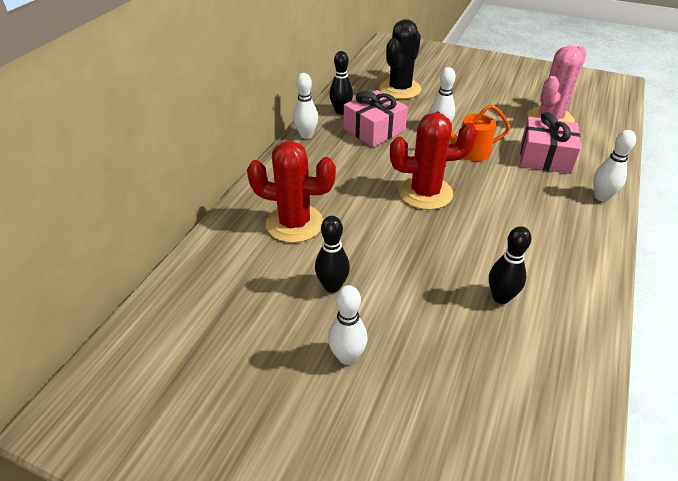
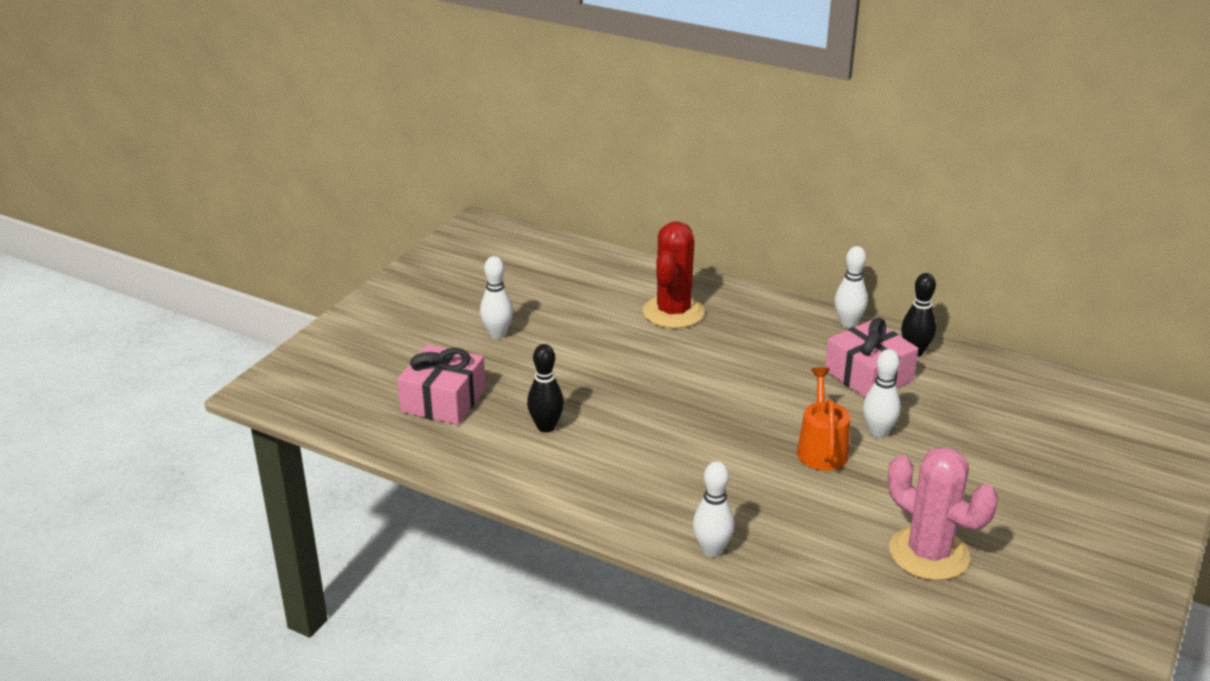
camera: 95 degrees right, 10 degrees down
black bowling pin [315,216,350,293] -> none
black cactus [379,19,421,99] -> none
red cactus [390,112,477,210] -> none
pink gift [520,112,581,174] -> pink gift moved to [397,344,486,425]

